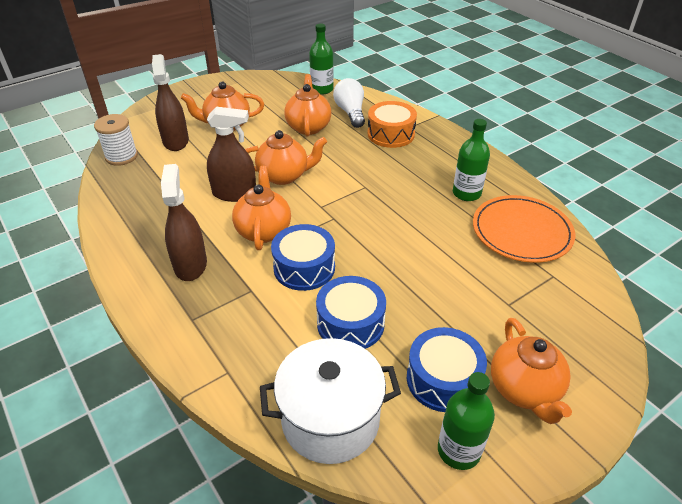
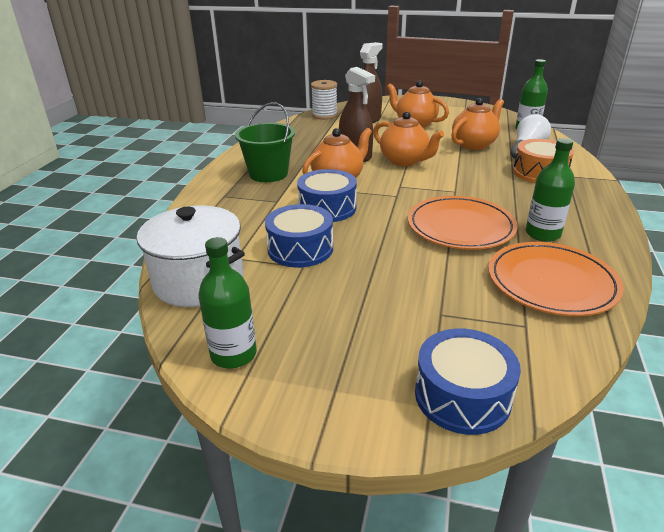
camera: 50 degrees right, 10 degrees down
brown spray bottle [161,164,207,281] -> green bucket [235,102,295,182]
blue drum [407,327,487,412] -> blue drum moved to [415,329,521,435]
orange teapot [491,318,572,424] -> none
none -> orange plate [408,196,518,250]

